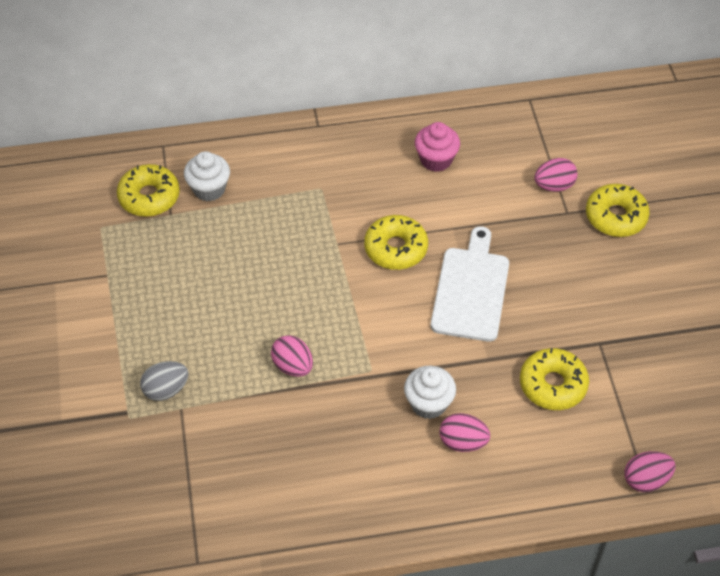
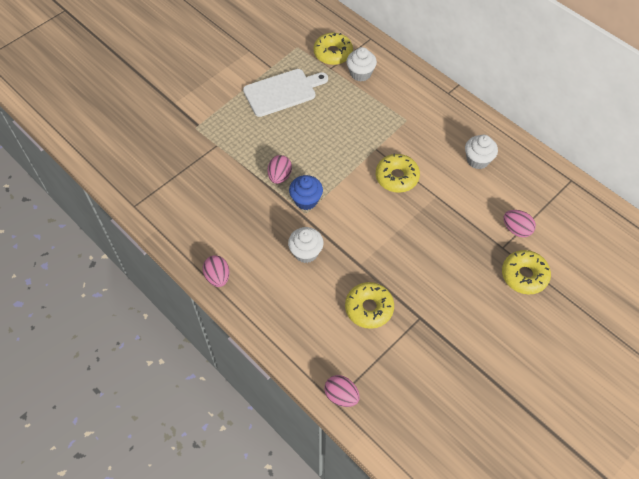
camera: 55 degrees right, 5 degrees up
grey egg [140,361,189,401] -> none
pink cupcake [415,122,460,172] -> white cupcake [465,135,498,169]
white cutting board [431,226,509,342] -> white cutting board moved to [243,69,328,117]
pink egg [439,413,490,452] -> pink egg moved to [203,255,230,287]
none -> blue cupcake [289,175,323,210]

